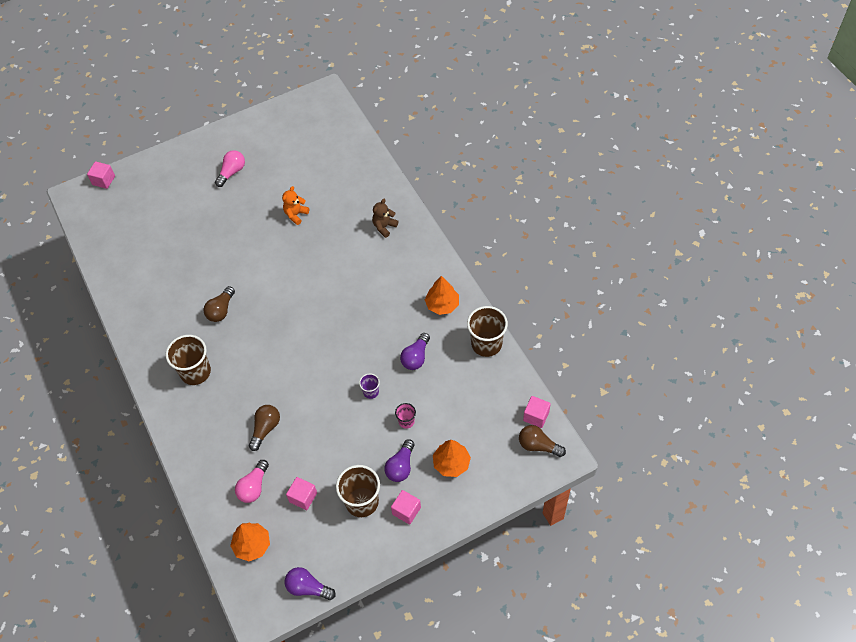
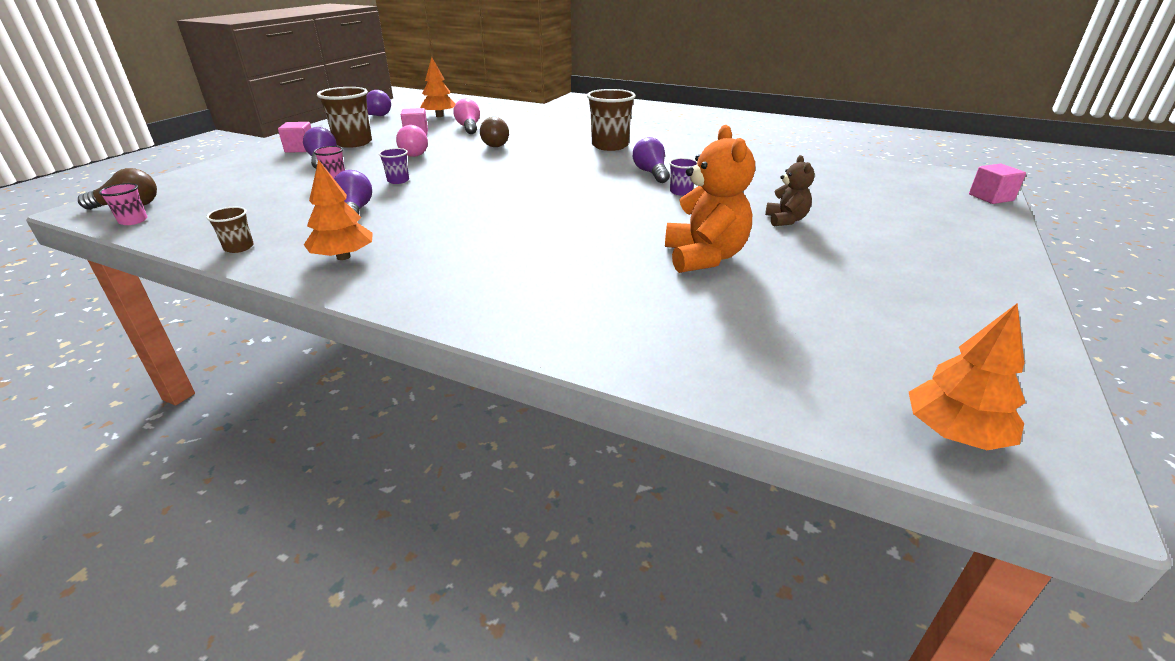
camera: 140 degrees right, 25 degrees down
brown light bulb [203,286,235,322] -> purple light bulb [633,137,670,183]
pink light bulb [215,150,245,187] -> pink light bulb moved to [396,125,428,157]
orange teddy bear [282,186,309,225] -> orange teddy bear [665,125,755,273], size x1.76
brown teddy bear [372,199,398,238] -> brown teddy bear moved to [765,155,815,226]
orange tree [433,440,471,477] -> orange tree moved to [909,304,1026,450]
brown cup [467,306,508,357] -> brown cup [206,207,254,253], size x0.50
pink cube [523,396,551,428] -> pink cup [99,183,147,225]
none -> purple cup [669,158,697,196]

